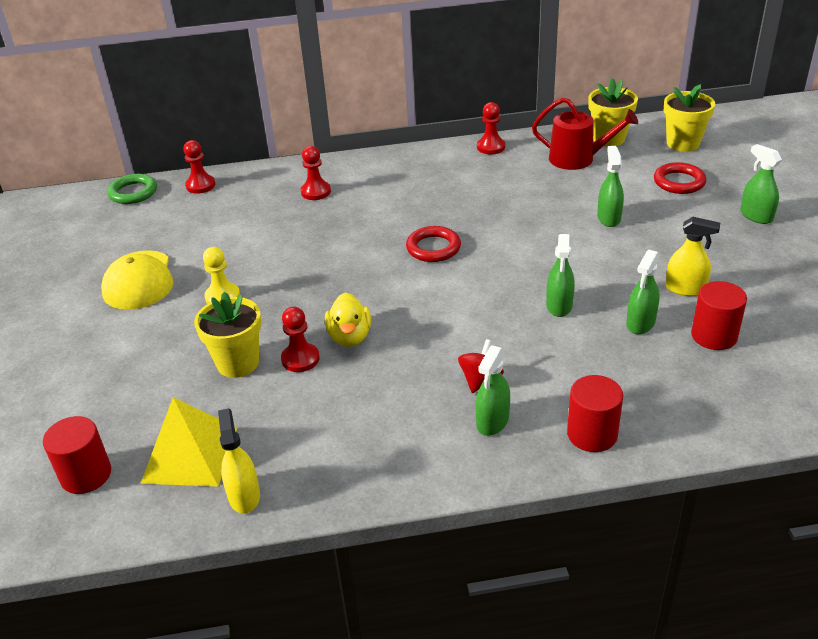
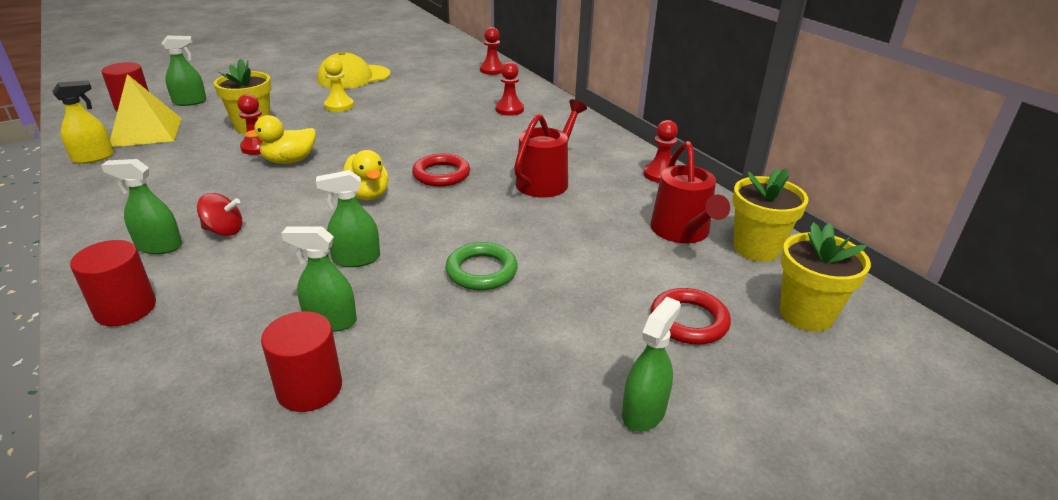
camera: 65 degrees right, 5 degrees down
green ring [107,174,157,204] -> green ring moved to [445,242,518,290]
green spray bottle [597,146,624,227] -> green spray bottle moved to [162,35,207,106]
yellow spray bottle [665,217,720,296] -> none
none -> yellow duck [341,150,389,200]
none -> red watering can [514,99,587,198]

